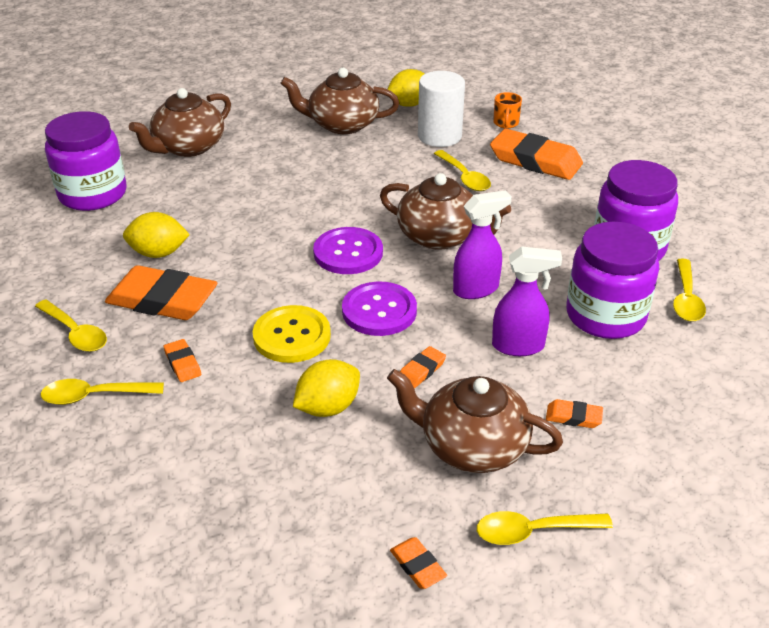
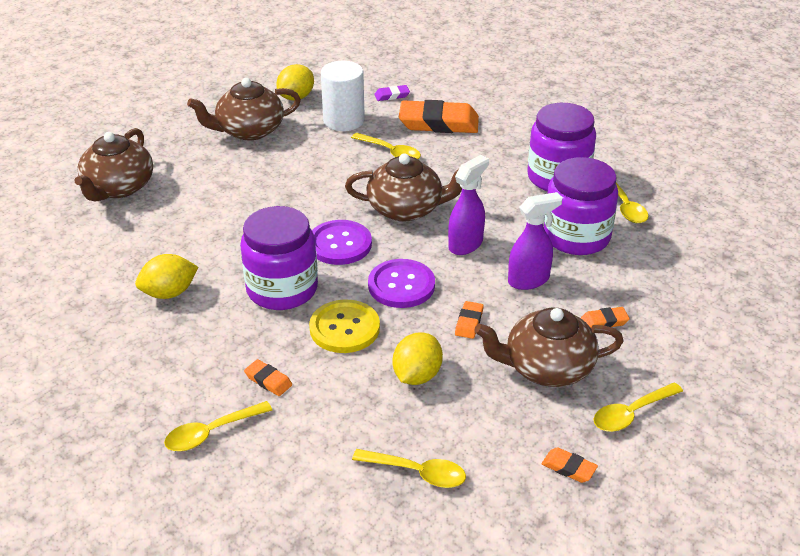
camera: 25 degrees left, 0 degrees up
yellow spoon [35,300,107,352] -> yellow spoon moved to [352,449,466,488]
purple jar [45,111,127,211] -> purple jar moved to [240,206,318,310]
orange eraser [105,265,218,320] -> none
orange mug [493,92,522,129] -> purple eraser [374,85,410,101]

